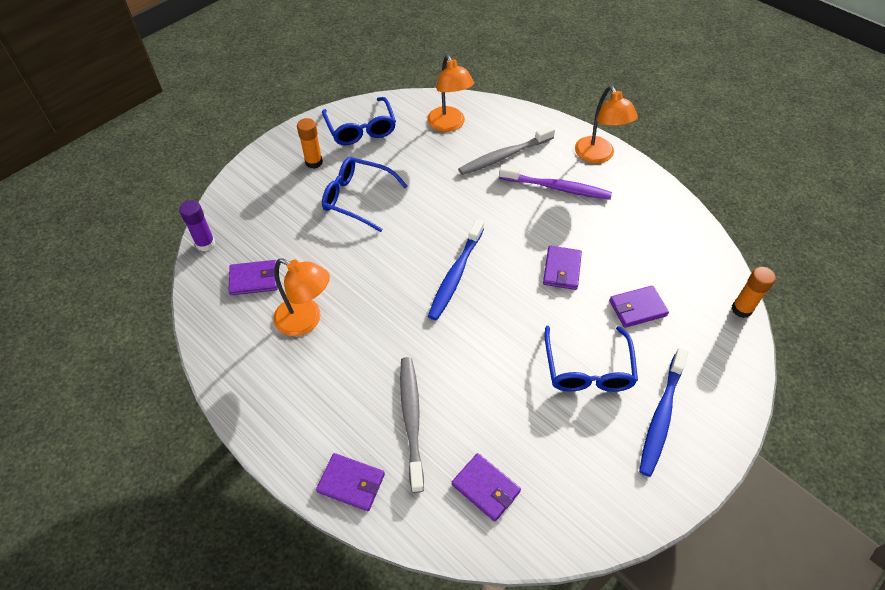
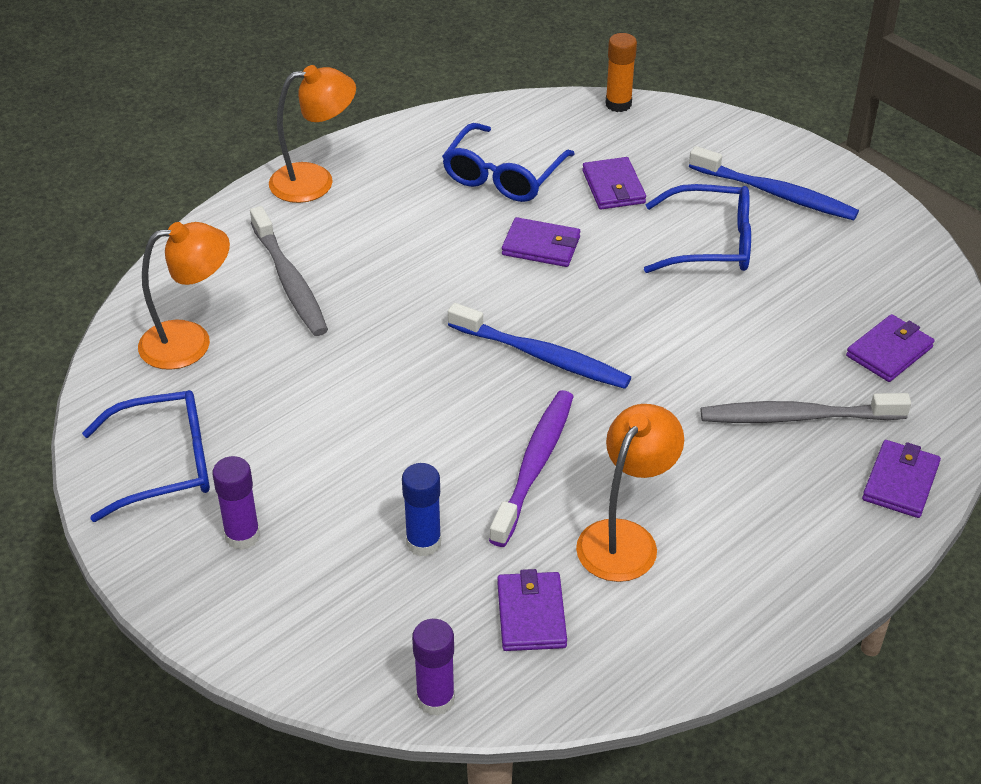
camera: 85 degrees left, 10 degrees down
orange glue stick [297,118,323,169] -> purple glue stick [212,456,260,550]
blue glasses [322,157,408,232] -> blue glasses moved to [442,123,575,202]
purple toothbrush [499,165,612,200] -> purple toothbrush moved to [489,390,574,547]
none -> blue glue stick [402,463,441,556]

